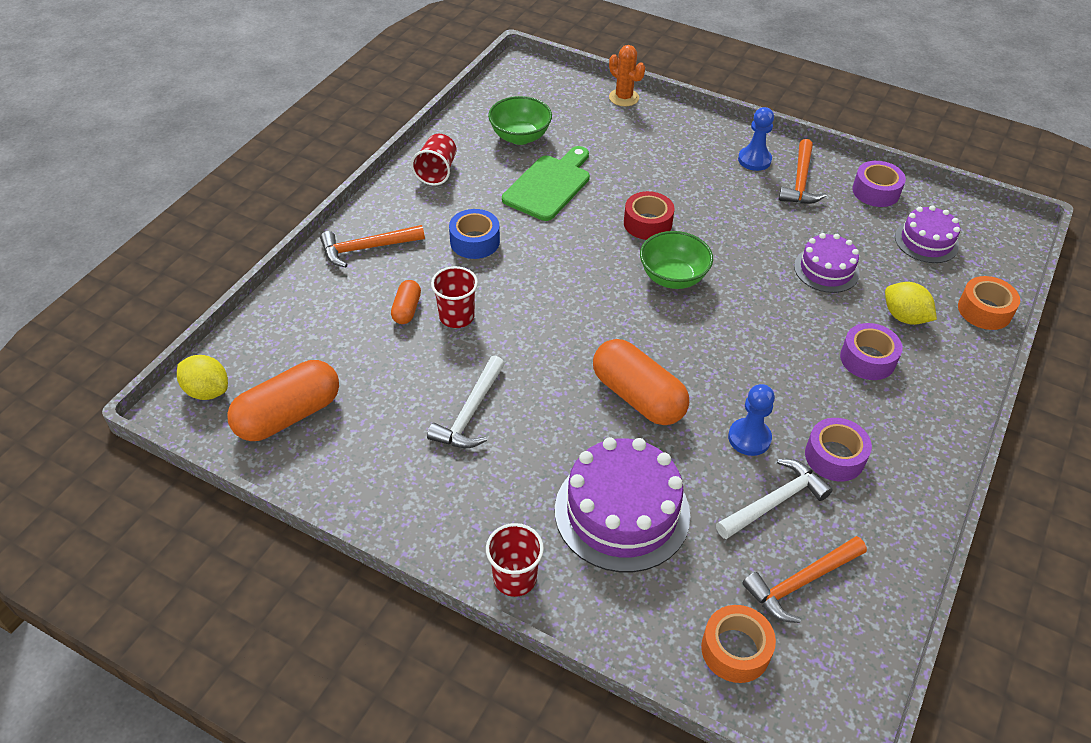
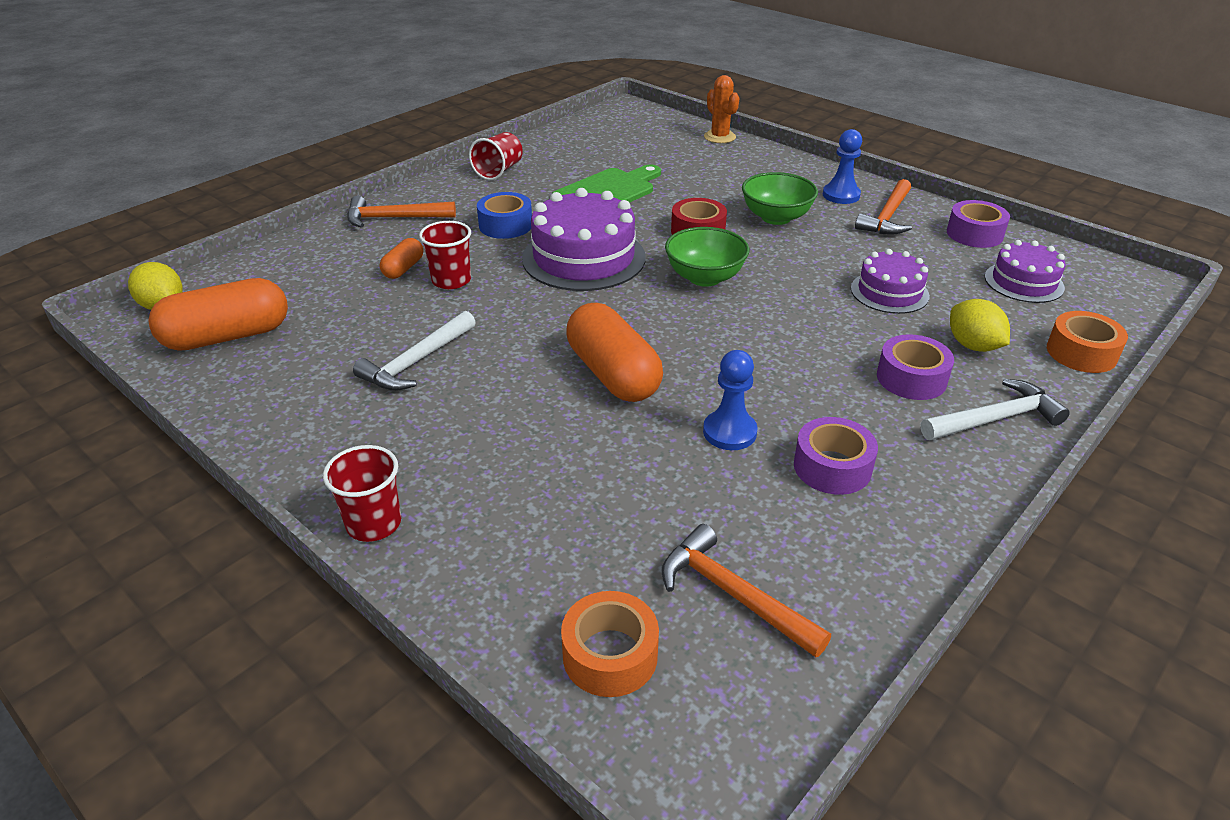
camera: 15 degrees right, 10 degrees down
green bowl [488,96,552,145] -> green bowl moved to [742,172,818,225]
purple cake [555,437,690,572] -> purple cake moved to [522,188,646,291]
white hammer [716,459,833,539] -> white hammer moved to [921,379,1070,440]
orange hammer [742,536,867,623] -> orange hammer turned 60 degrees clockwise [662,524,831,657]

